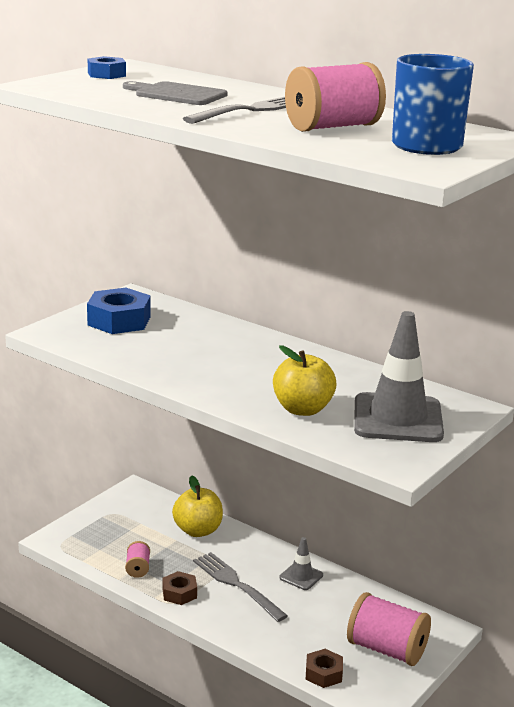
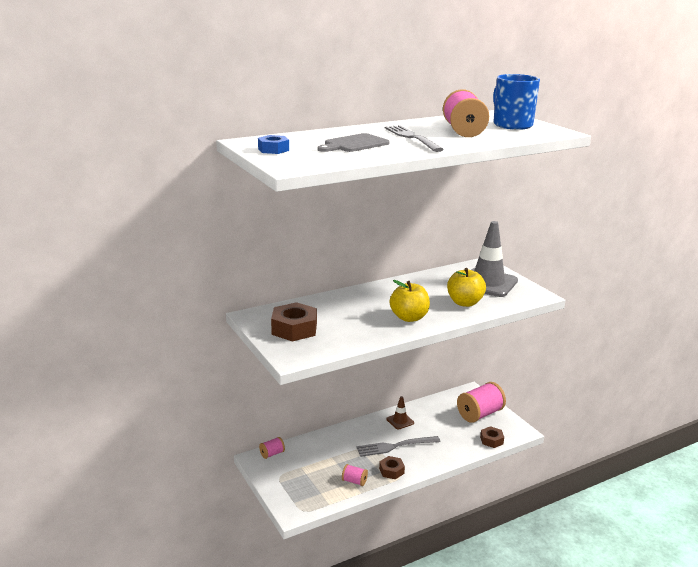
camera: 65 degrees left, 0 degrees up
blue nut [87,288,151,334] -> brown nut [271,302,317,341]
yellow apple [172,475,223,537] -> yellow apple moved to [390,280,430,322]
grey traffic cone [279,537,323,590] -> brown traffic cone [386,396,414,430]
none -> pink spool [259,437,285,459]

